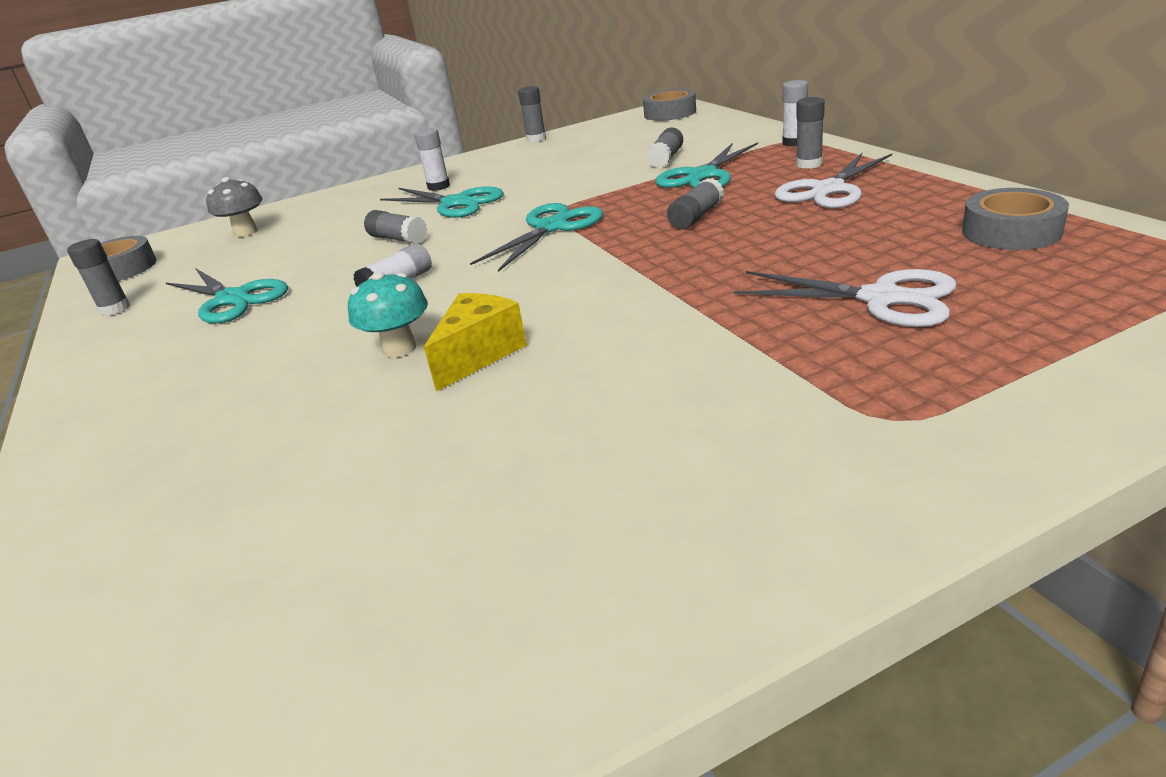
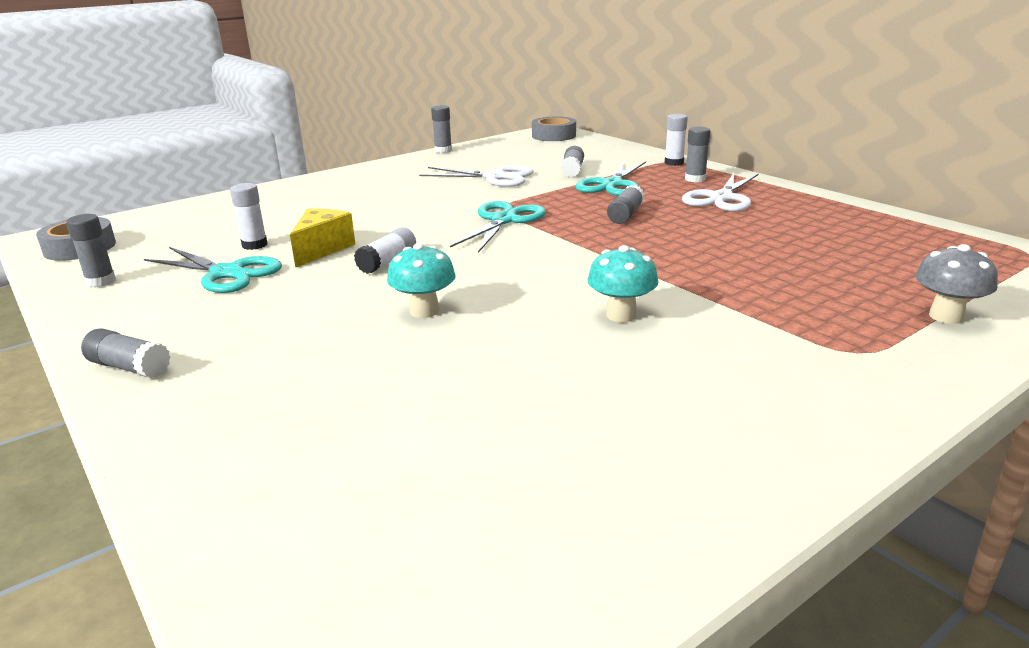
camera: 15 degrees left, 5 degrees down
grey mushroom [206,177,263,237] -> grey mushroom moved to [915,244,998,324]
grey glue stick [364,210,427,244] -> grey glue stick moved to [81,328,171,378]
turquoise scissors [380,187,504,218] -> none
white glue stick [414,128,450,191] -> white glue stick moved to [230,183,267,250]
yellow cheese [424,293,527,391] -> yellow cheese moved to [290,208,356,268]
white scissors [734,269,957,327] -> white scissors moved to [419,165,533,187]
grey tape [962,188,1069,250] -> none
none -> turquoise mushroom [588,245,659,322]

